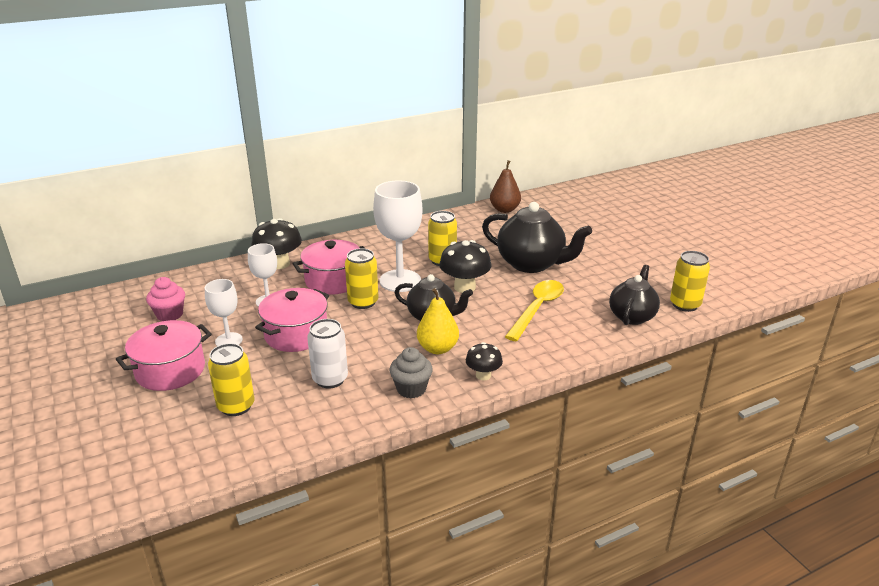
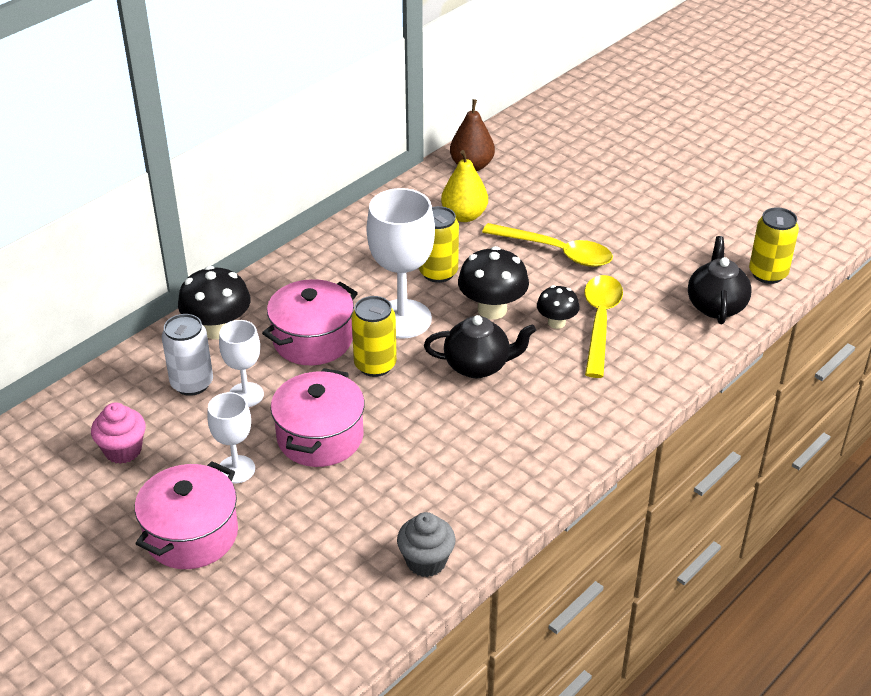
camera: 20 degrees left, 10 degrees up
yellow can [208,343,255,416] -> none
white can [307,319,348,389] -> white can moved to [162,314,213,396]
grey cupcake [390,347,433,399] -> grey cupcake moved to [397,512,456,577]
yellow pear [417,288,459,354] -> yellow pear moved to [441,150,488,222]
black mushroom [466,342,503,381] -> black mushroom moved to [537,285,579,329]
black teapot [482,202,592,273] -> yellow spoon [482,223,613,267]

